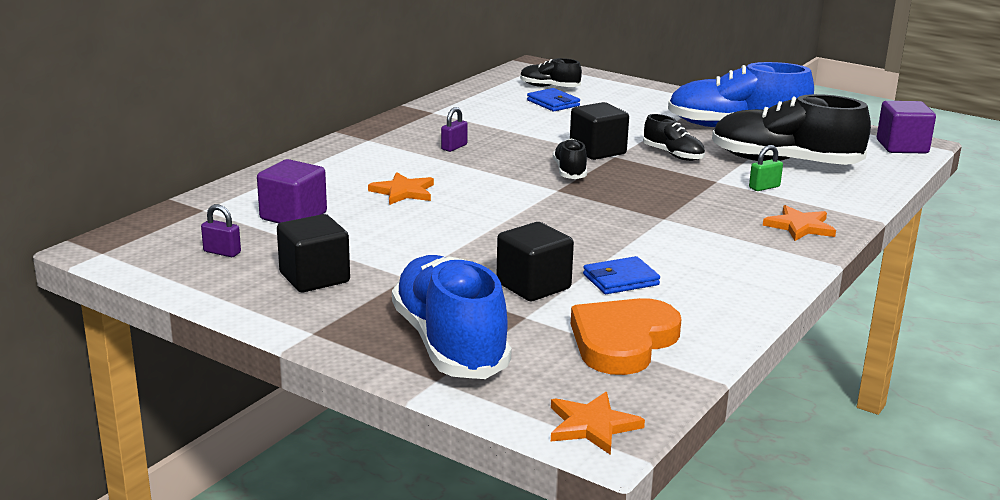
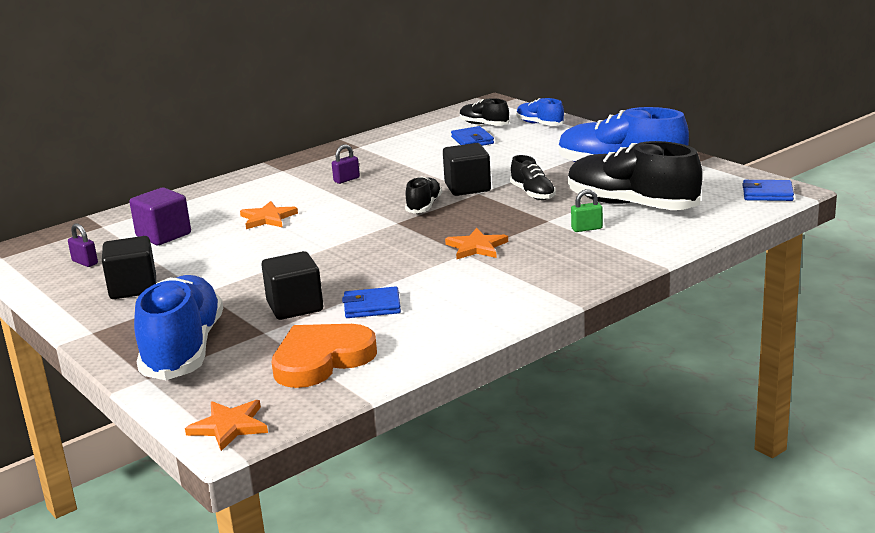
camera: 20 degrees right, 0 degrees up
orange star [763,205,836,241] -> orange star moved to [445,228,508,259]
purple cube [877,101,936,153] -> blue wallet [742,180,794,201]
none -> blue shoe [516,98,564,126]

